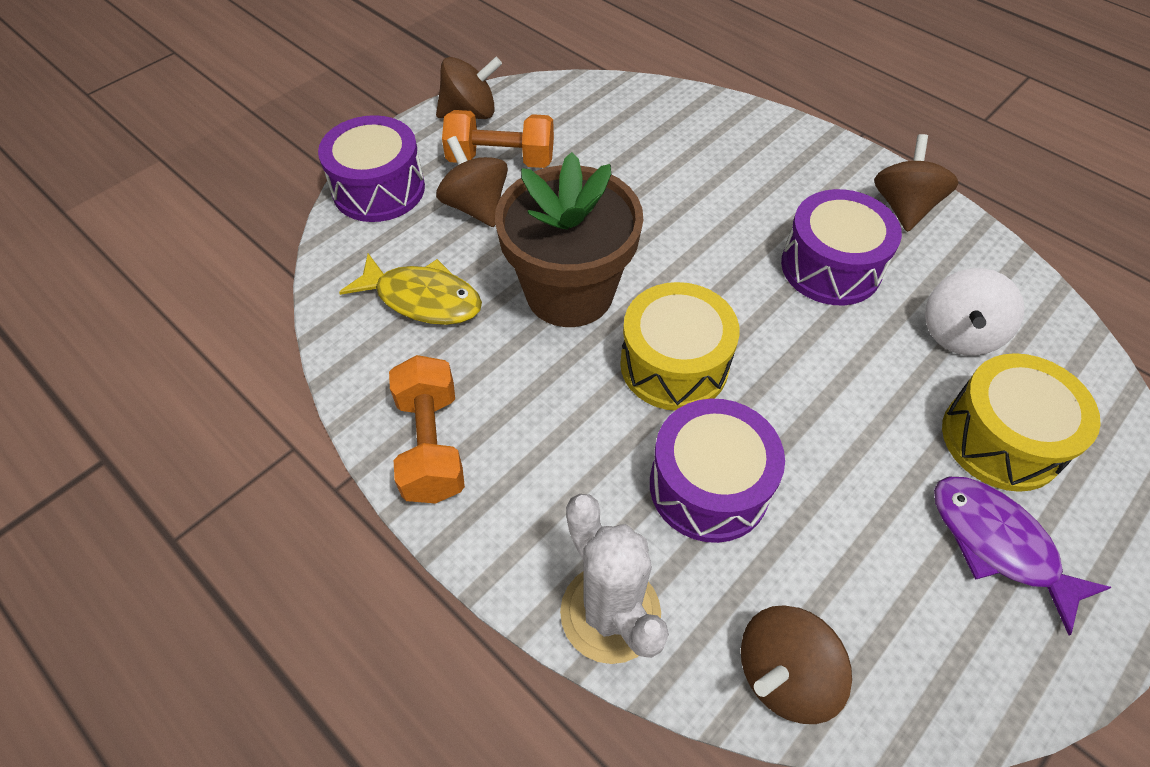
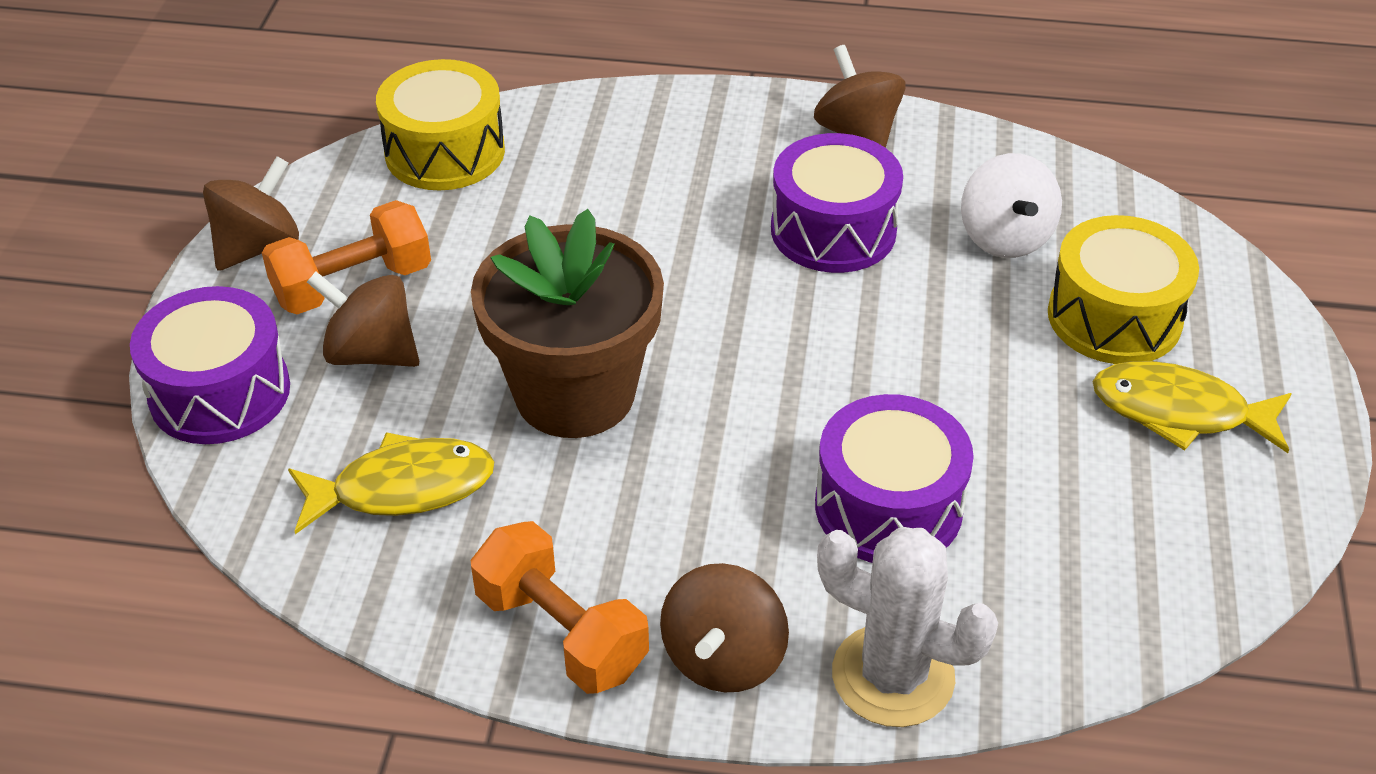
camera: 35 degrees left, 10 degrees down
yellow drum [620,282,740,411] -> yellow drum moved to [376,59,505,190]
brown spinning top [741,605,852,724] -> brown spinning top moved to [660,563,789,692]
purple fish [934,477,1112,635] -> yellow fish [1093,361,1292,453]

